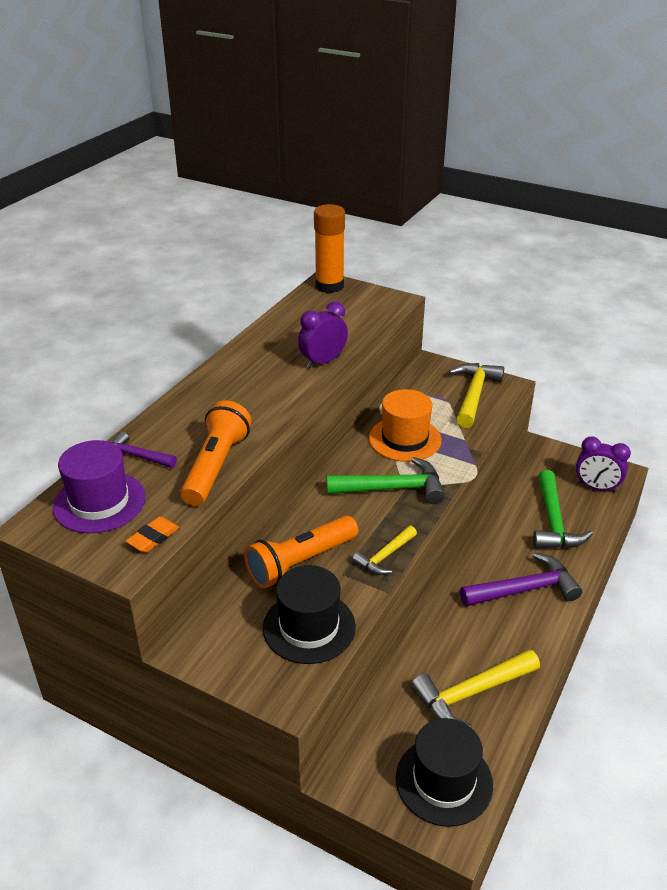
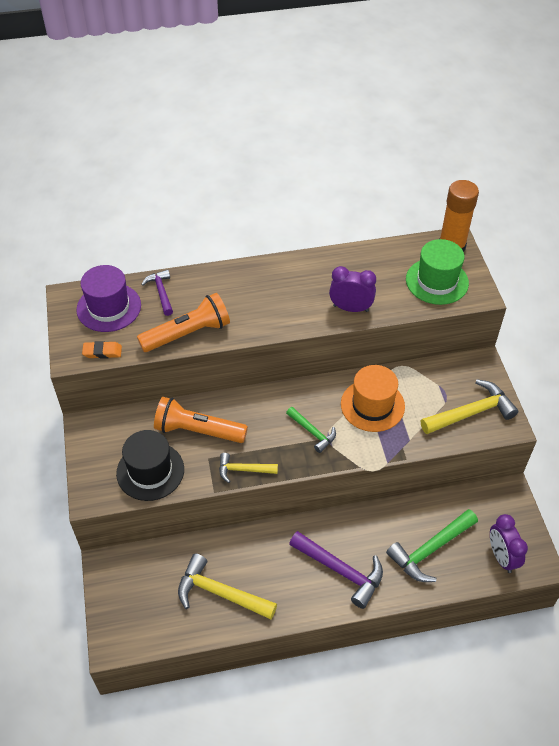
camera: 50 degrees right, 15 degrees up
green hammer [326,457,445,504] -> green hammer [286,407,336,453], size x0.59
black hat [396,718,493,827] -> none
none -> green hat [406,239,469,305]

